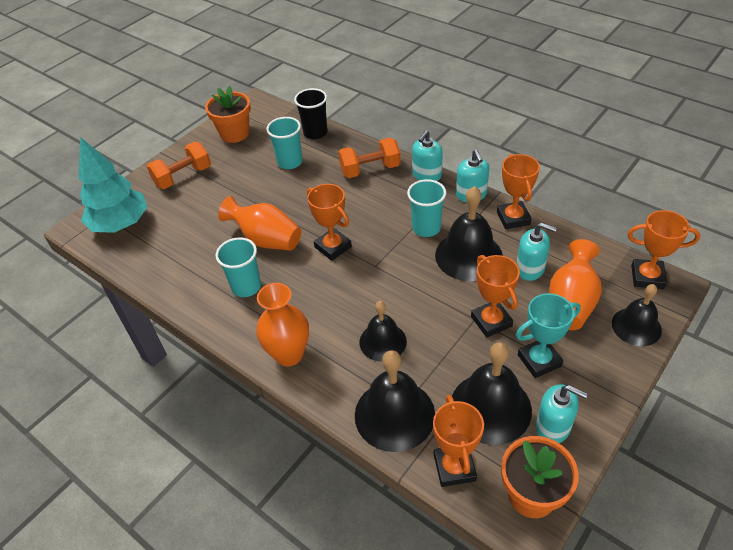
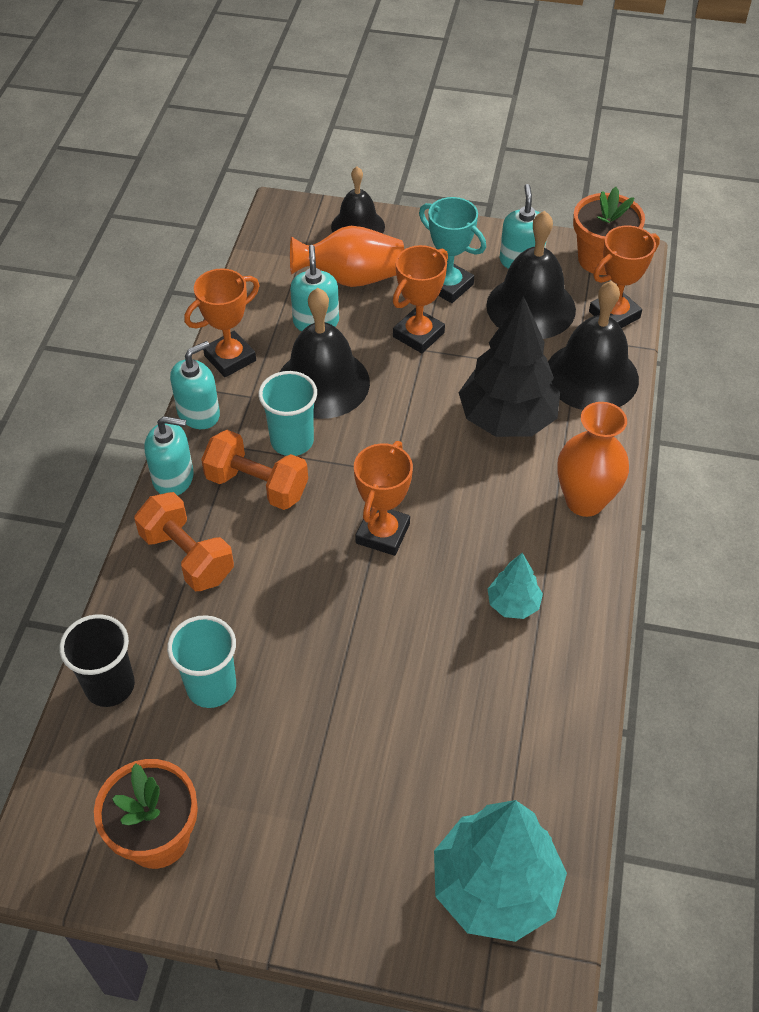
camera: 120 degrees left, 5 degrees up
orange dumbbell [147,142,211,189] -> orange dumbbell moved to [201,430,308,510]
turquoise cup [215,237,261,297] -> turquoise tree [488,553,543,619]
orange vase [218,196,301,251] -> none
black bell [359,301,407,362] -> black tree [458,296,560,437]
orange trophy [628,210,700,289] -> none

